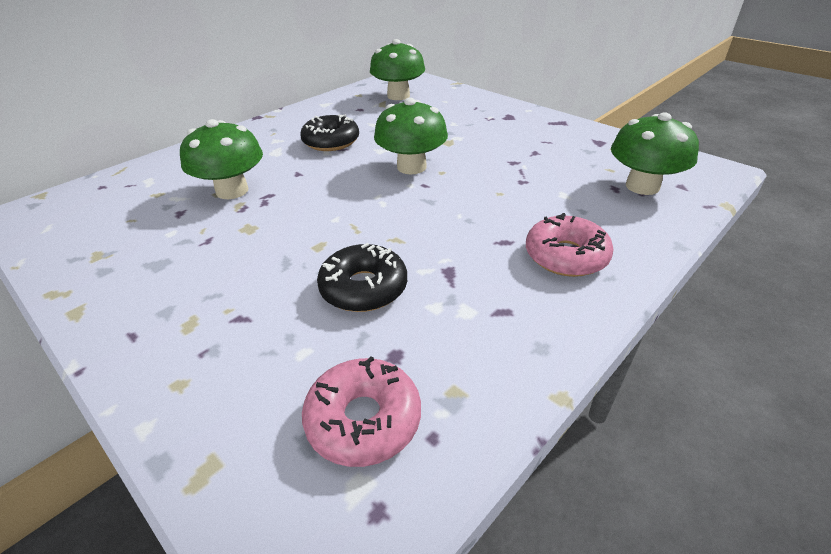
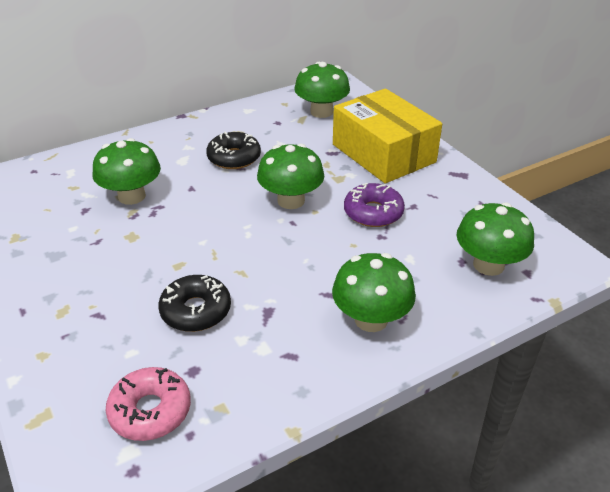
camera: 15 degrees right, 0 degrees up
pink donut [526,213,614,277] -> green mushroom [332,253,416,332]
none -> yellow box [333,89,442,183]
none -> purple donut [344,183,405,227]

